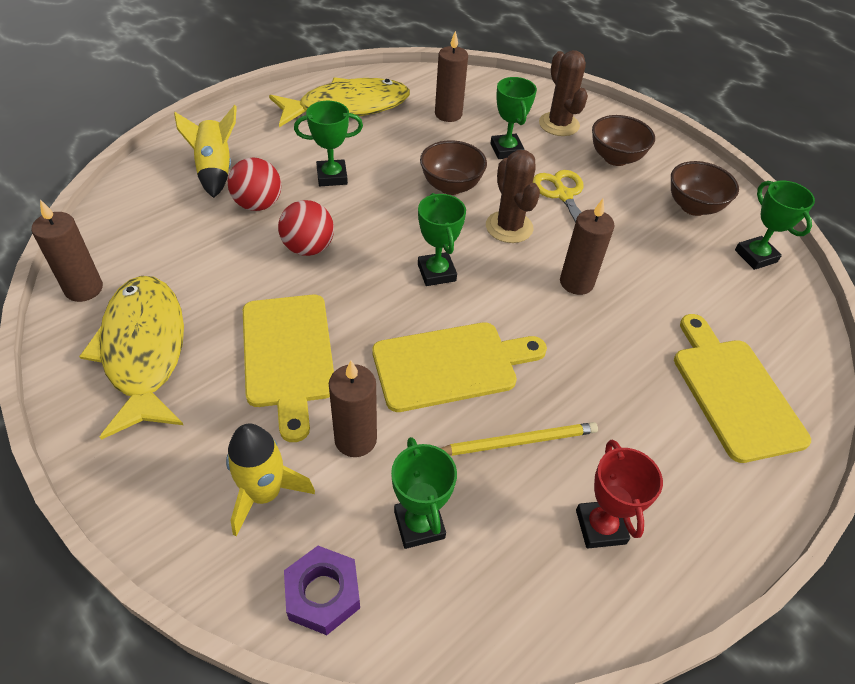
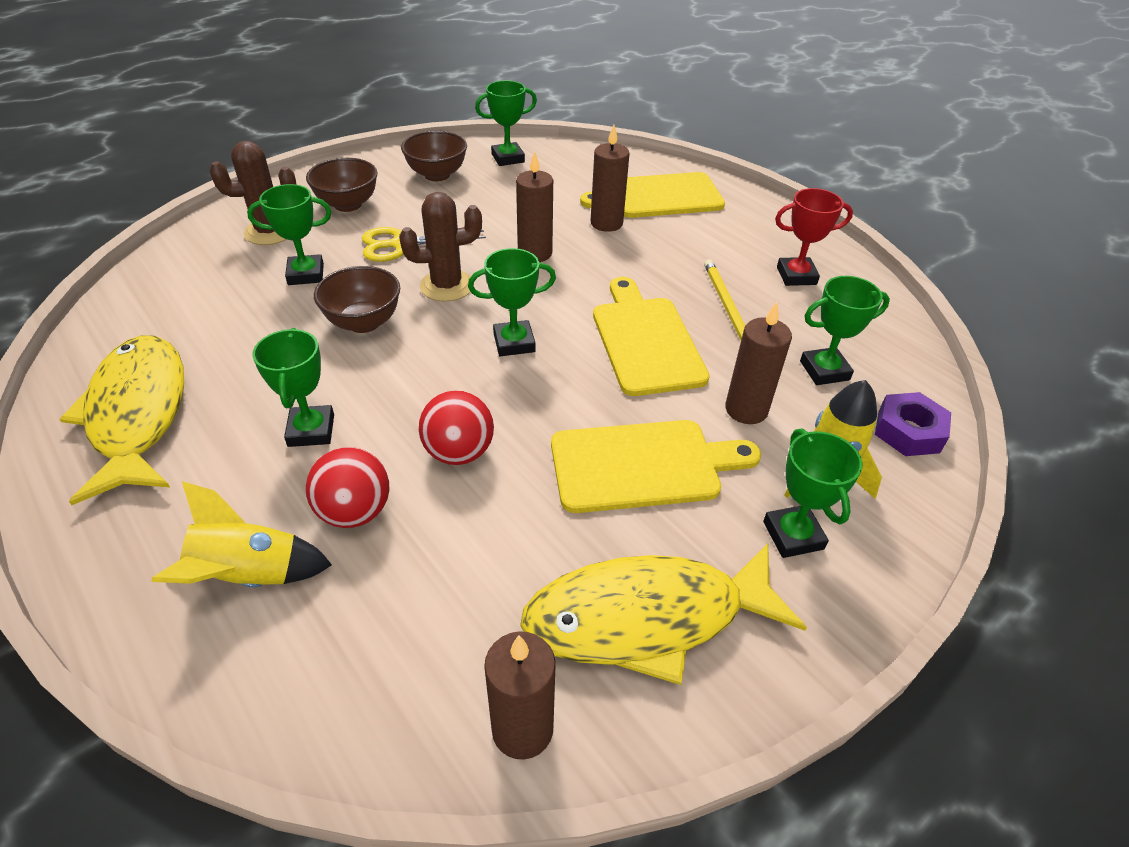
camera: 85 degrees left, 5 degrees down
brown candle [435,31,468,122] -> brown candle moved to [591,125,630,232]
none -> green trophy [763,429,863,558]

